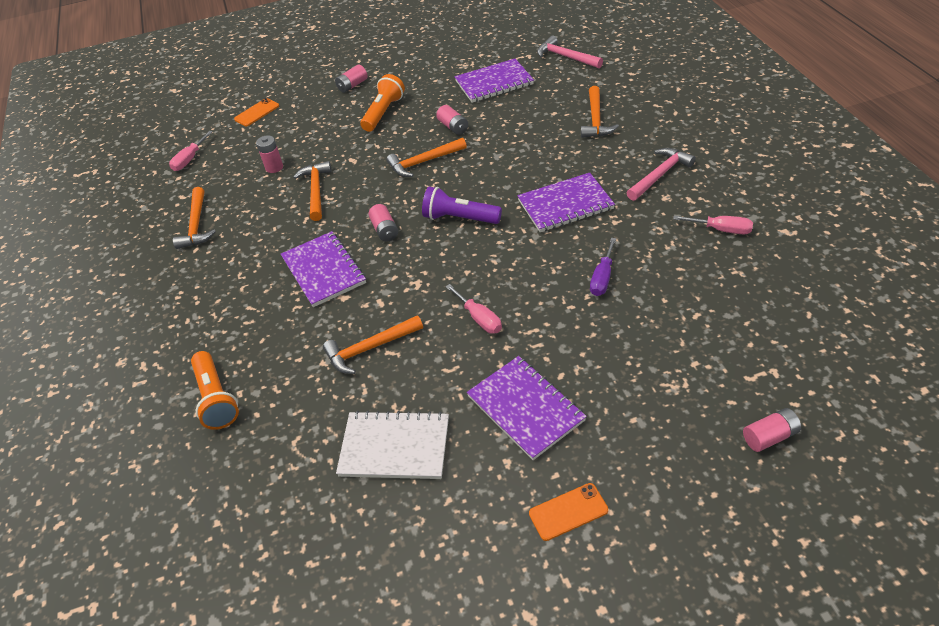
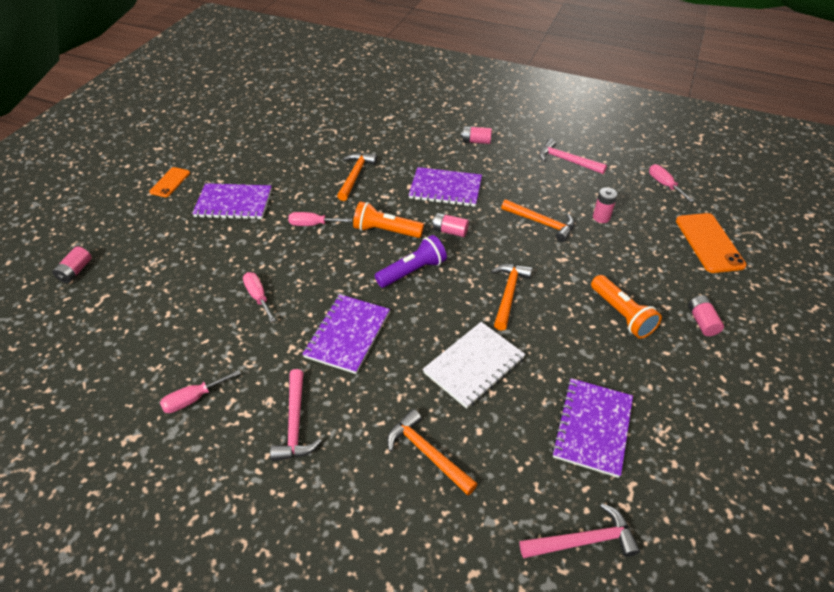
camera: 125 degrees right, 0 degrees up
orange hammer [173,187,216,249] -> pink hammer [539,139,607,174]
orange flashlight [191,351,239,430] -> orange flashlight moved to [353,201,424,238]
orange phone [234,98,279,126] -> orange phone [676,213,747,273], size x1.68
white notebook [336,410,449,479] -> white notebook moved to [423,322,525,409]
pink battery [436,105,468,135] -> pink battery moved to [461,126,492,144]
purple screwdriver [590,238,616,296] -> pink screwdriver [243,272,276,322]

